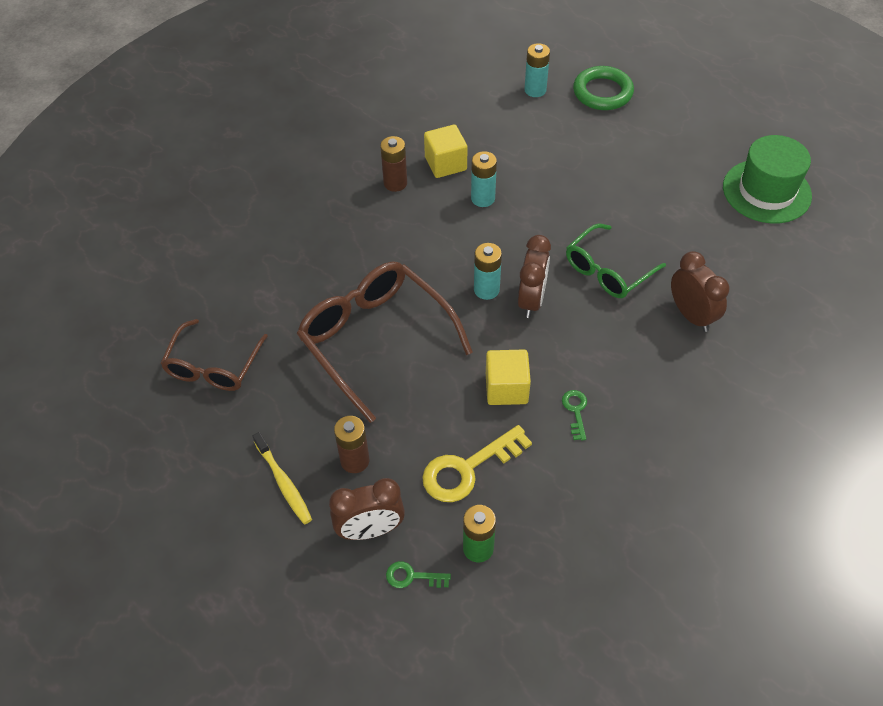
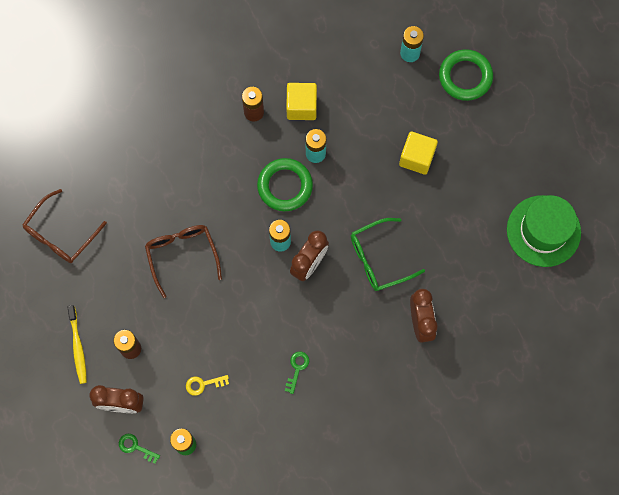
camera: 20 degrees right, 20 degrees up
brown glasses [297,261,473,423] -> brown glasses [145,225,222,298], size x0.62
yellow key [422,425,532,502] -> yellow key [186,375,229,396], size x0.51
yellow cube [486,350,531,405] -> yellow cube moved to [399,131,438,175]
none -> green ring [257,158,313,211]

